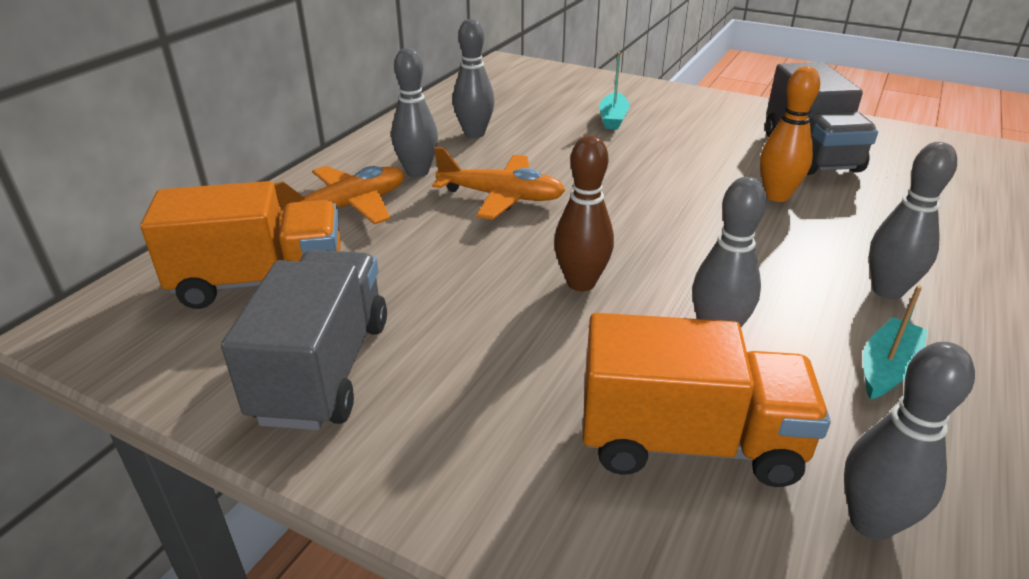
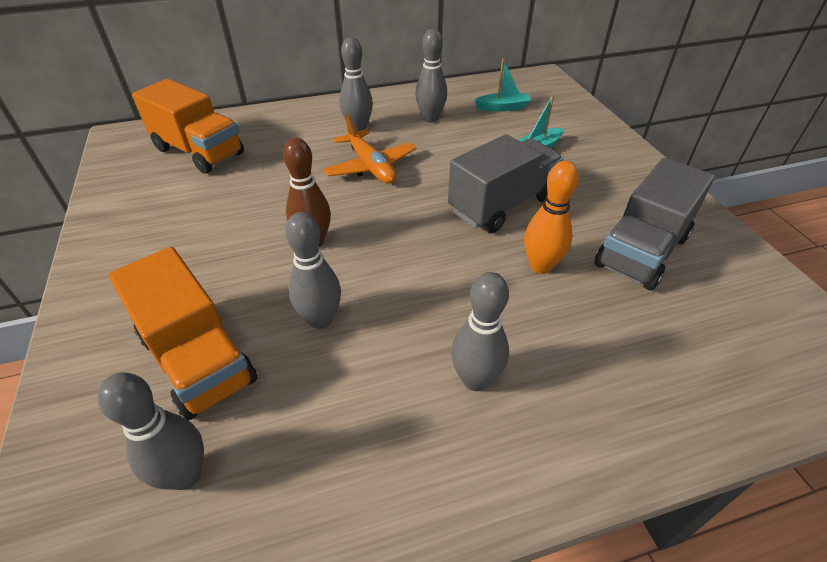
camera: 45 degrees right, 10 degrees up
grey truck [221,250,387,430] -> grey truck moved to [448,134,563,233]
orange plane [274,166,404,225] -> none
turquoise boat [863,285,927,399] -> turquoise boat moved to [474,58,531,111]

